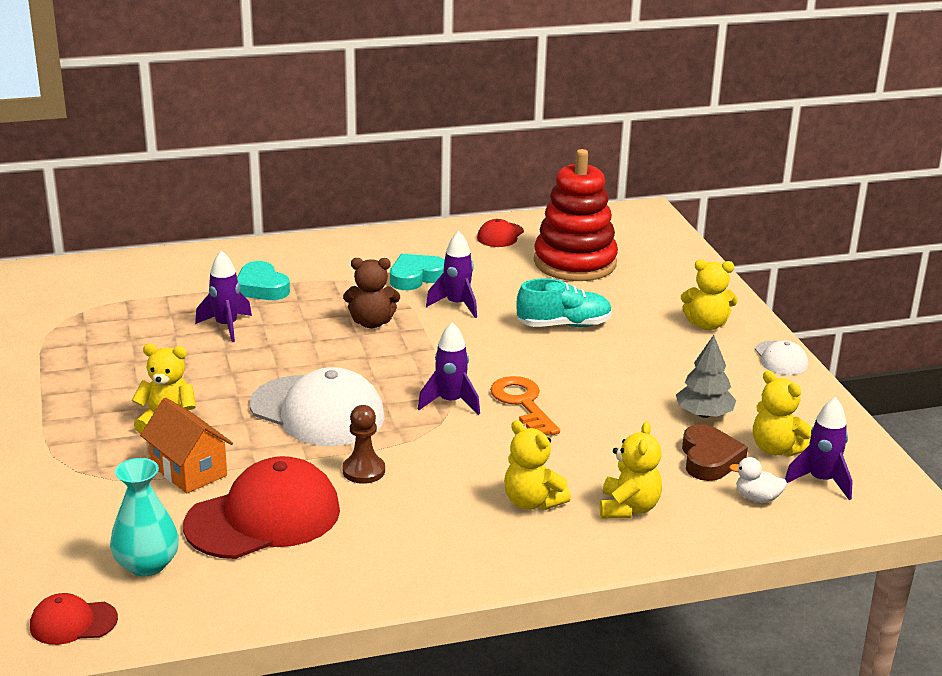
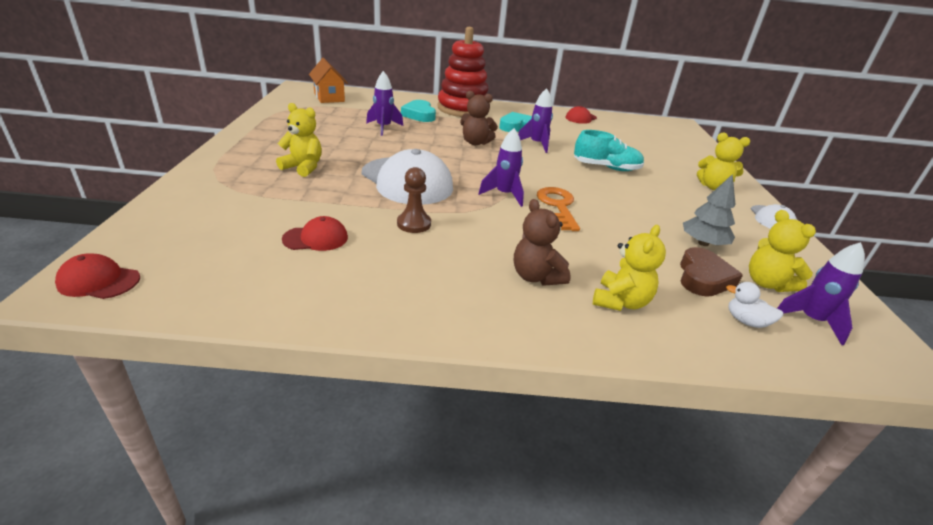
camera: 15 degrees right, 5 degrees up
turquoise vase [110,458,179,576] -> none
orange house [140,397,233,494] -> orange house moved to [309,58,348,103]
red cap [183,456,340,559] -> red cap [282,216,348,251], size x0.49
yellow teddy bear [504,420,571,510] -> brown teddy bear [514,199,571,286]
red stacking toy [534,149,618,281] -> red stacking toy moved to [437,27,489,117]

